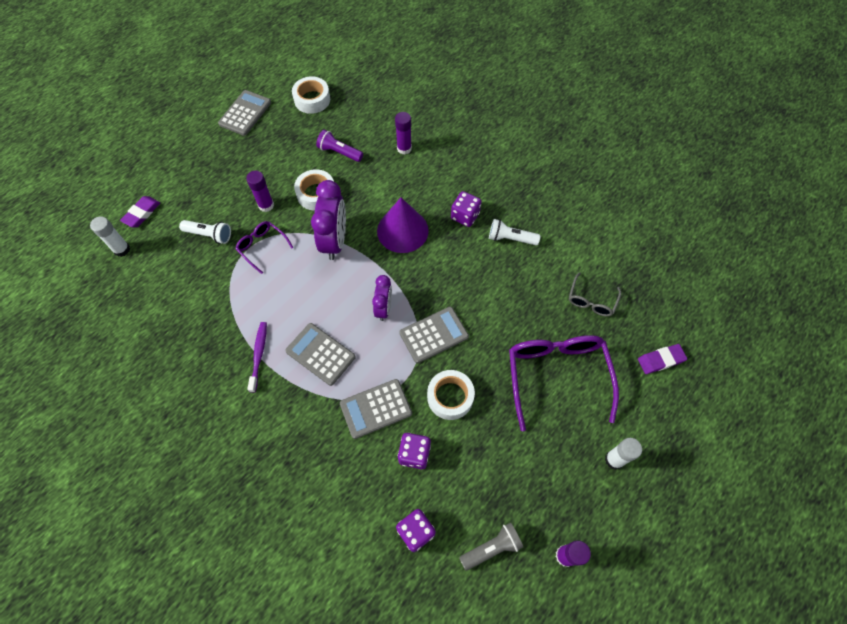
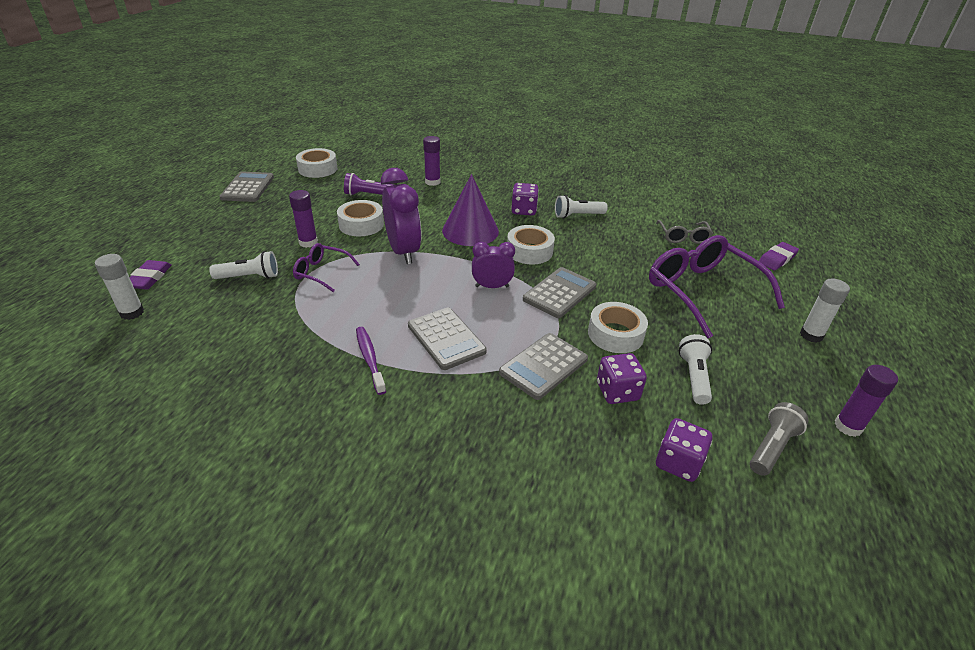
camera: 25 degrees left, 25 degrees down
grey calculator [285,323,356,386] -> grey calculator turned 135 degrees counterclockwise [408,307,487,370]
purple clock [372,275,392,321] -> purple clock turned 75 degrees counterclockwise [472,242,515,288]
none -> white tape [507,225,555,265]
none -> white flashlight [679,334,712,405]

